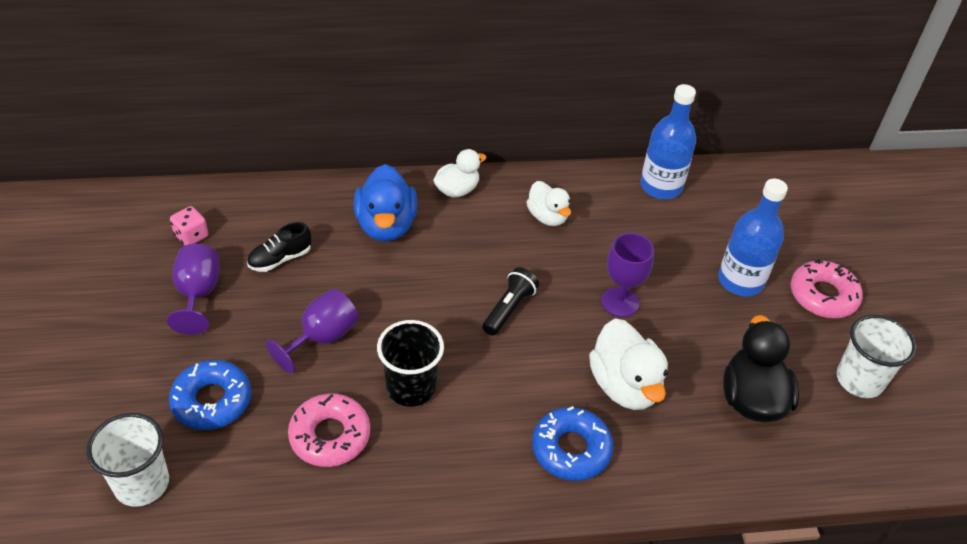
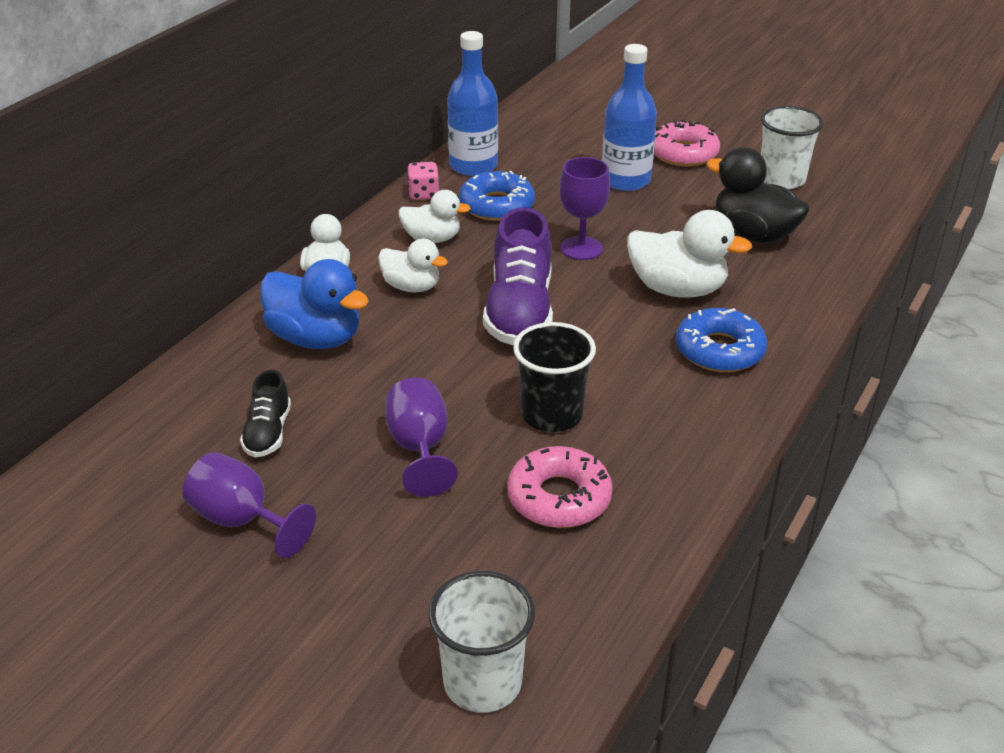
camera: 50 degrees left, 10 degrees down
blue donut [169,360,251,430] -> blue donut moved to [459,171,535,221]
pink dice [170,206,208,245] -> pink dice moved to [407,162,439,200]
black flashlight [482,267,539,336] -> purple shoe [483,207,553,345]
none -> white duck [378,239,448,292]

